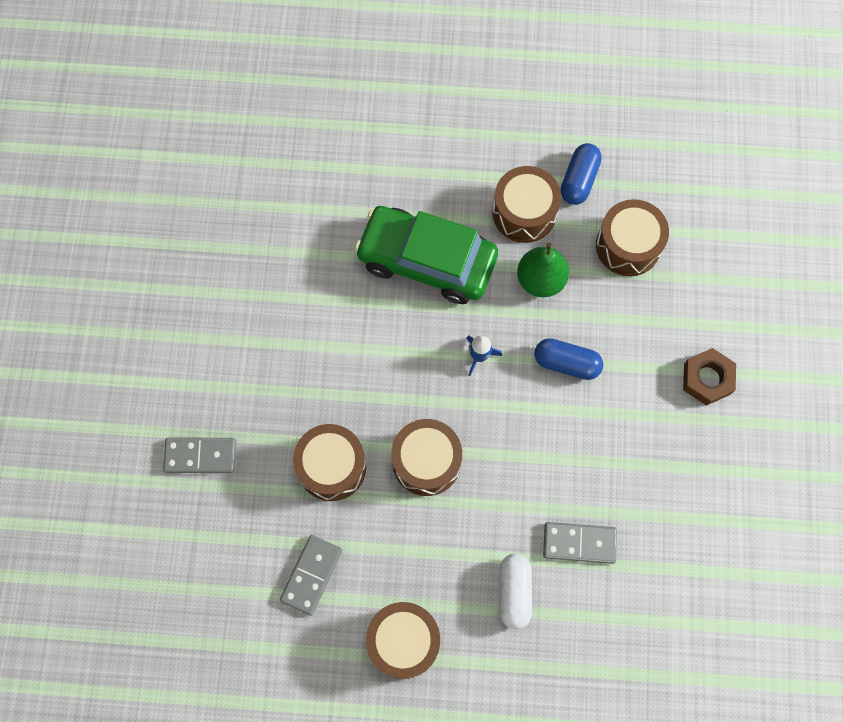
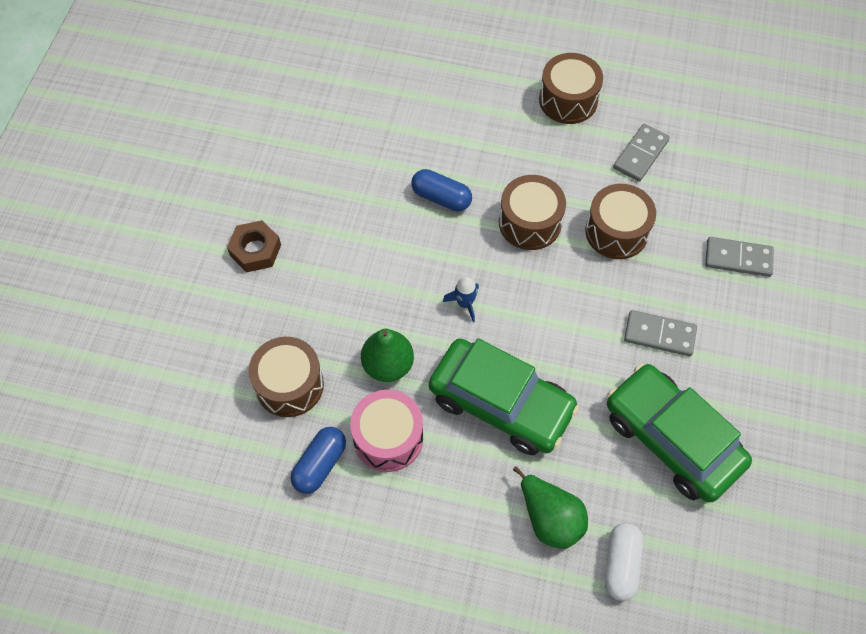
camera: 170 degrees left, 10 degrees down
brown drum [492,166,561,243] -> pink drum [350,390,423,472]
white capsule [499,554,532,629] -> white capsule moved to [605,523,643,601]
blue capsule [534,338,603,380] -> blue capsule moved to [411,169,472,212]
grey domino [543,522,617,564] -> grey domino moved to [624,310,697,356]
none -> green pear [513,466,588,549]
none -> green car [607,364,752,502]

